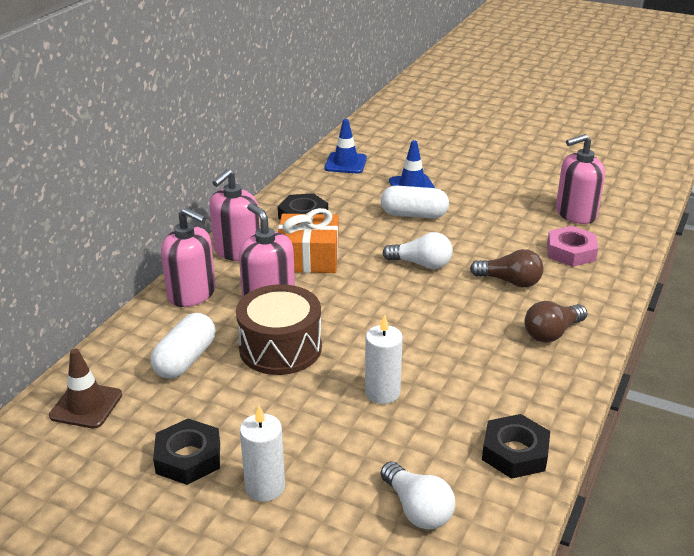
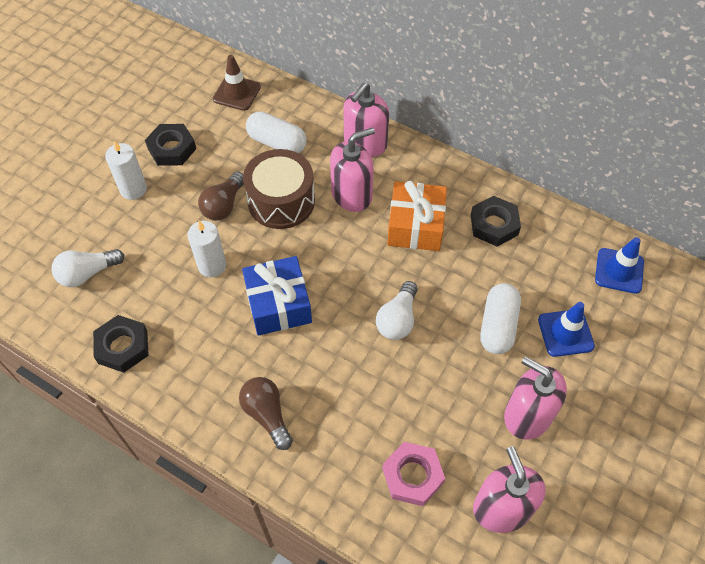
camera: 95 degrees right, 25 degrees up
pink soap dispenser [209,169,260,261] -> pink soap dispenser moved to [504,356,567,440]
brown light bulb [470,249,544,287] -> brown light bulb moved to [198,172,244,221]
none -> blue gift [242,256,312,336]

